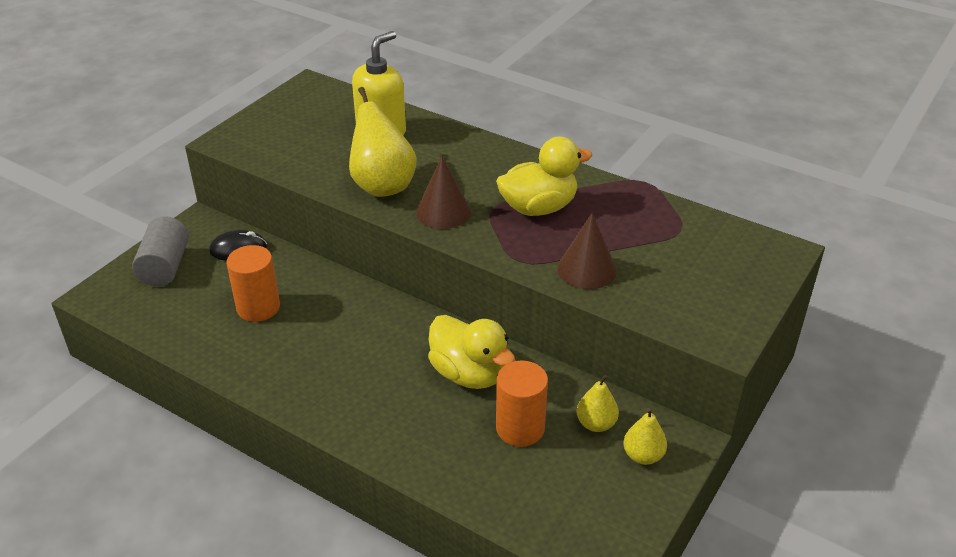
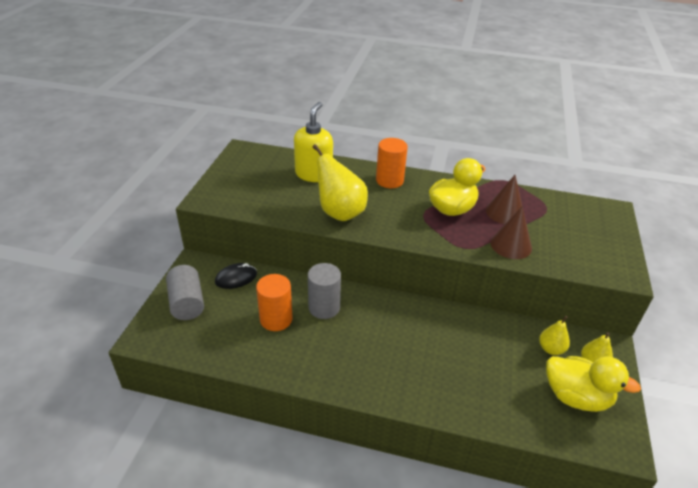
camera: 20 degrees left, 0 degrees up
brown cone [416,157,471,229] -> brown cone moved to [486,175,522,224]
yellow duck [428,315,515,389] -> yellow duck moved to [546,356,641,412]
orange cylinder [496,360,548,447] -> orange cylinder moved to [376,138,408,188]
none -> grey cylinder [308,263,341,319]

